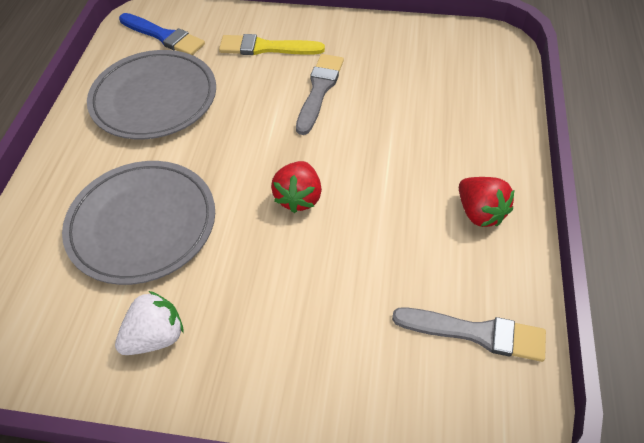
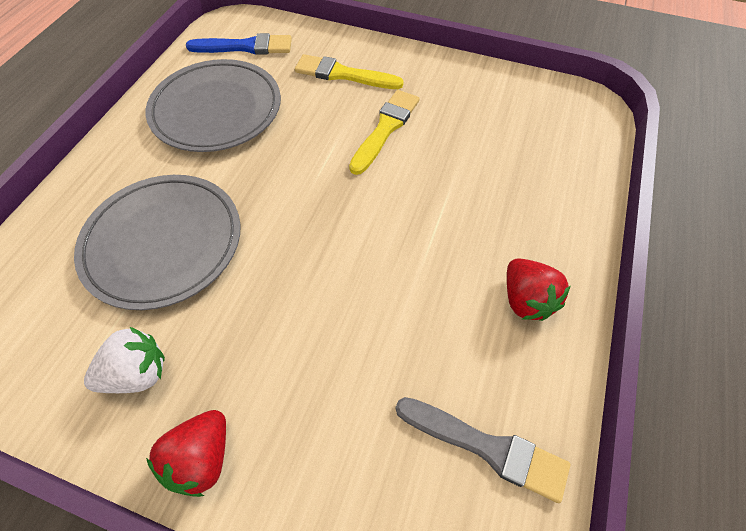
camera: 10 degrees right, 5 degrees up
blue brush [119,13,205,55] -> blue brush turned 45 degrees counterclockwise [186,33,292,55]
red strawberry [271,161,322,213] -> red strawberry moved to [146,410,226,497]
grey brush [296,54,344,135] -> yellow brush [349,90,420,175]

